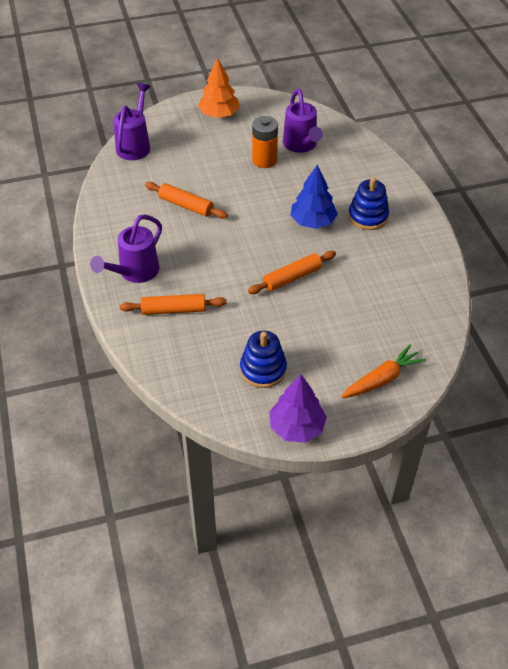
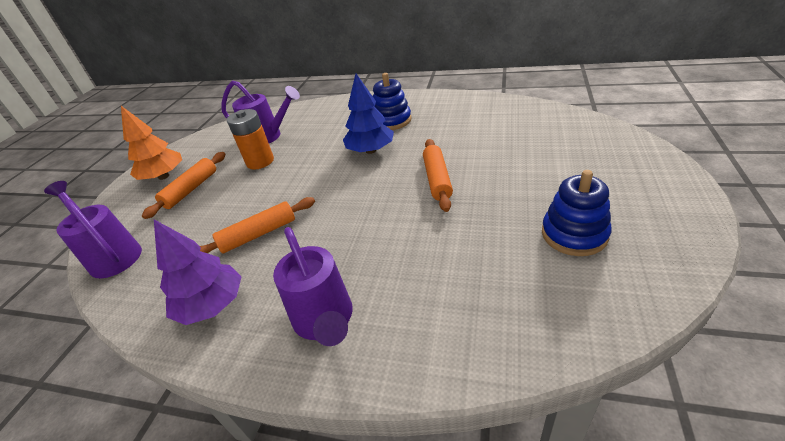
camera: 55 degrees left, 10 degrees down
orange rolling pin [120,294,227,315] -> orange rolling pin moved to [142,152,225,219]
purple tree [269,374,327,443] -> purple tree moved to [154,220,242,325]
orange carrot [341,344,426,398] -> none

